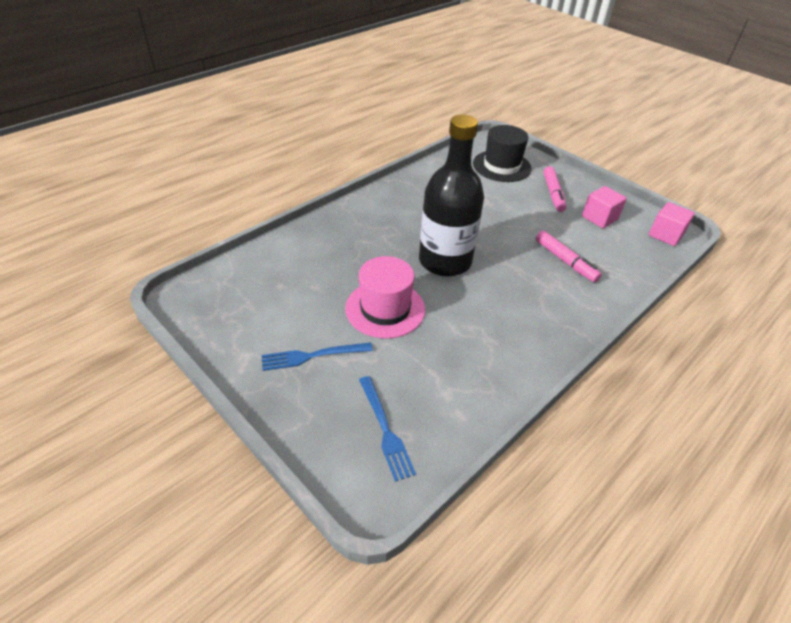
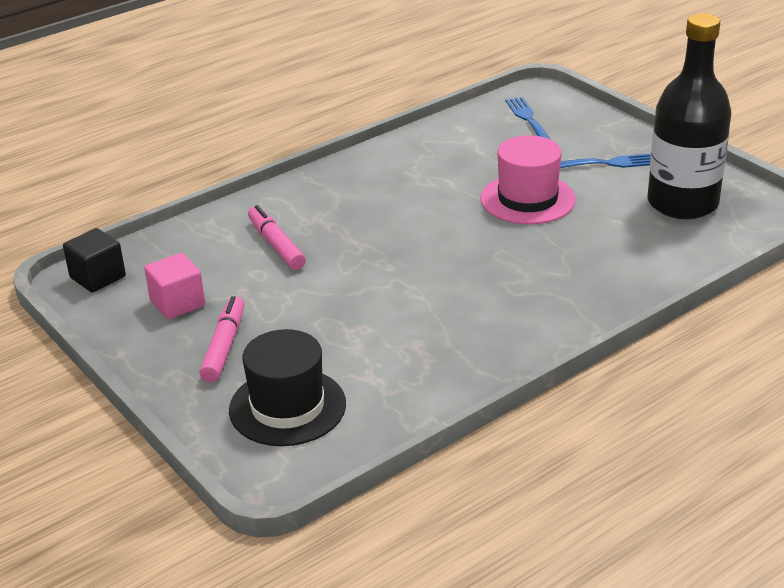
camera: 170 degrees left, 10 degrees down
black bottle [419,115,484,277] -> black bottle moved to [647,13,731,219]
pink cube [649,202,695,246] -> black cube [63,228,126,293]

